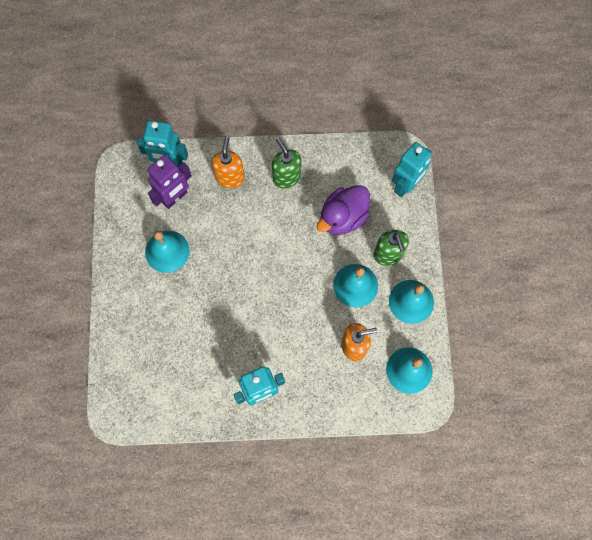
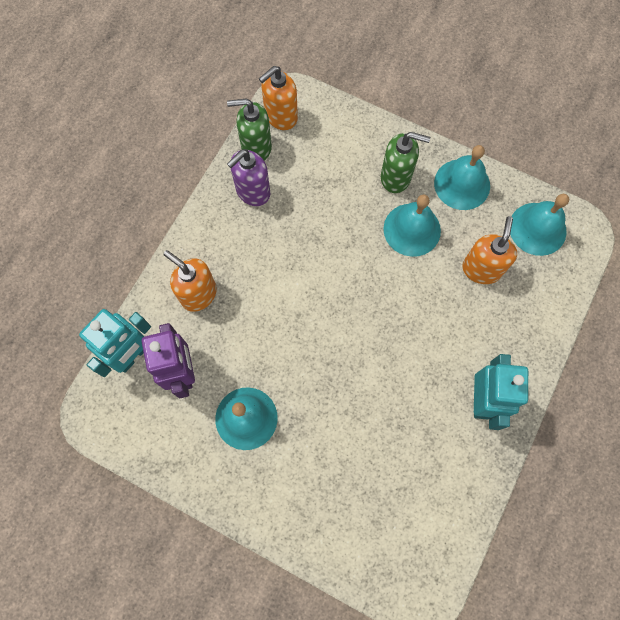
camera: 60 degrees left, 0 degrees up
green soap dispenser [272,138,301,188] -> green soap dispenser moved to [227,98,272,161]
purple duck [317,185,370,235] -> none
turquoise robot [392,142,432,197] -> none
none -> purple soap dispenser [227,149,270,206]
none -> orange soap dispenser [259,66,298,130]

